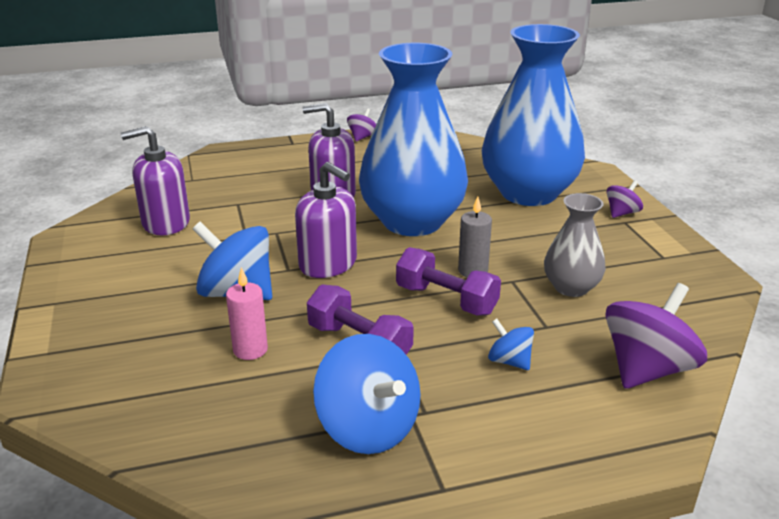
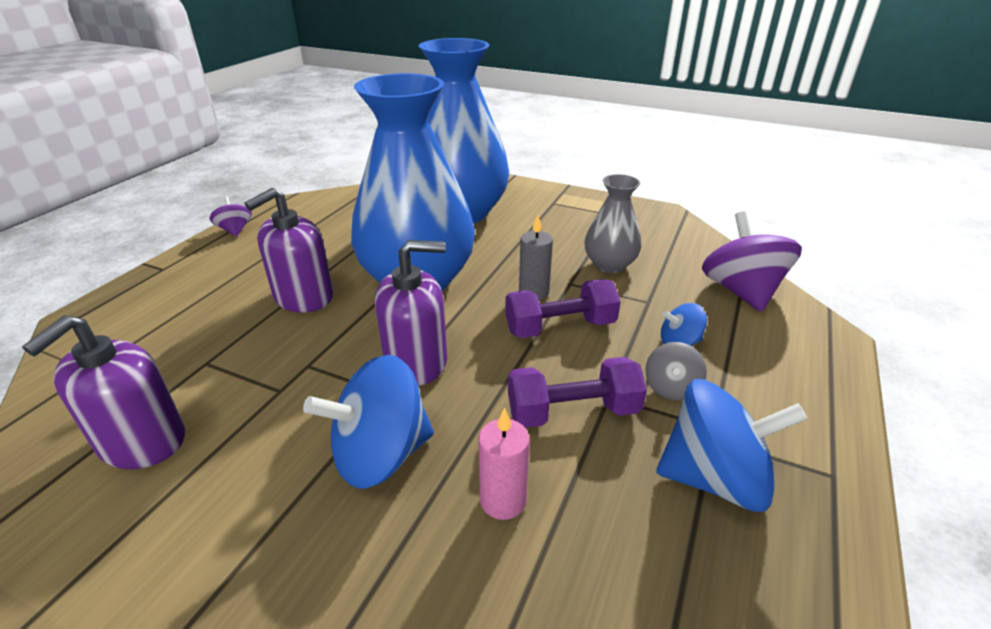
camera: 50 degrees left, 5 degrees up
purple spinning top [606,180,643,218] -> none
none -> grey spinning top [645,342,707,401]

